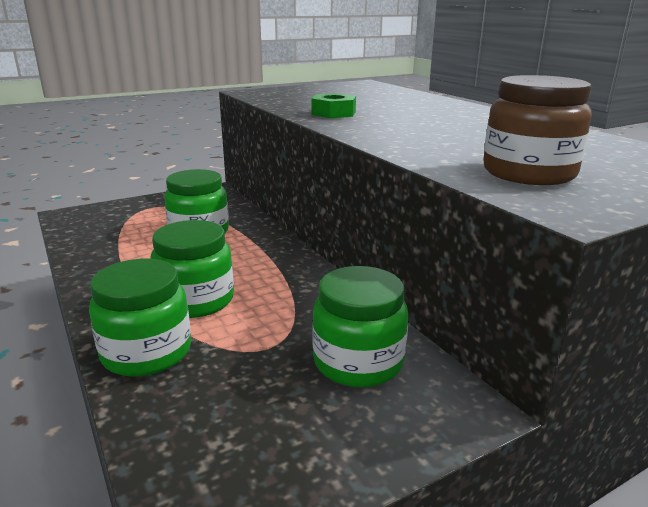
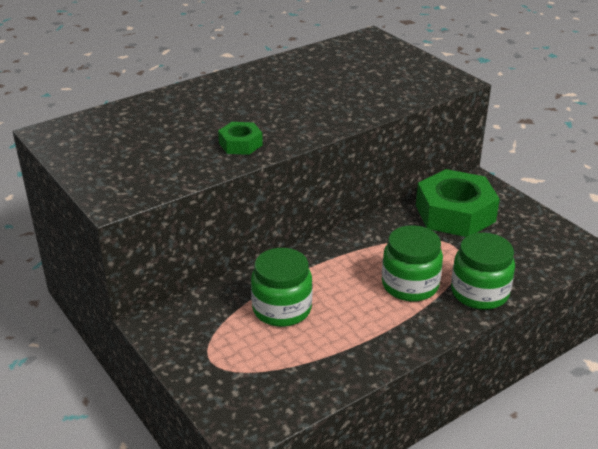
camera: 95 degrees left, 10 degrees up
green jar [312,266,408,387] -> green nut [416,169,500,237]
brown jar [483,75,592,185] -> none

